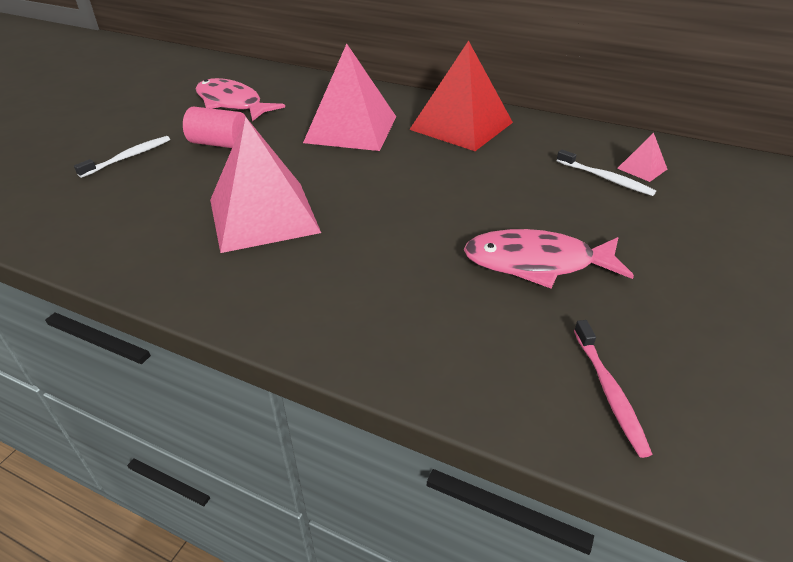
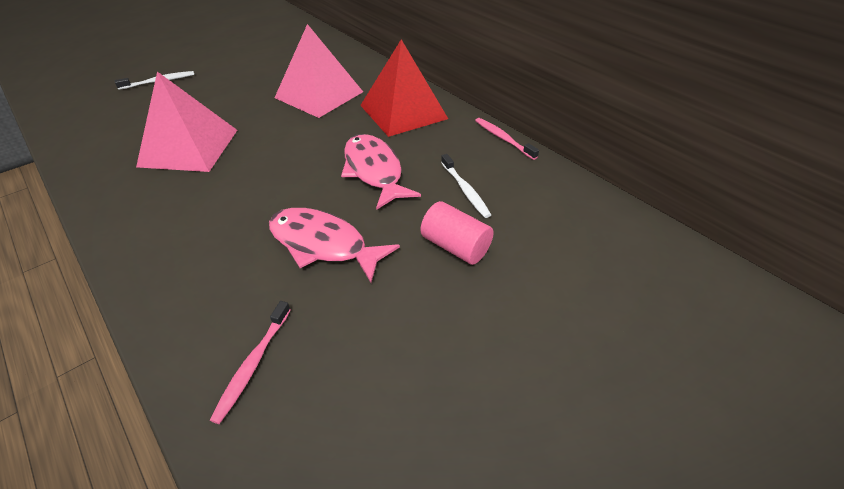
camera: 25 degrees right, 5 degrees up
pink cylinder [183,107,246,148] -> pink cylinder moved to [421,201,494,265]
pink fish [196,78,285,121] -> pink fish moved to [341,134,421,210]
pink pyramid [617,133,667,182] -> none
none -> pink toothbrush [475,118,539,160]

